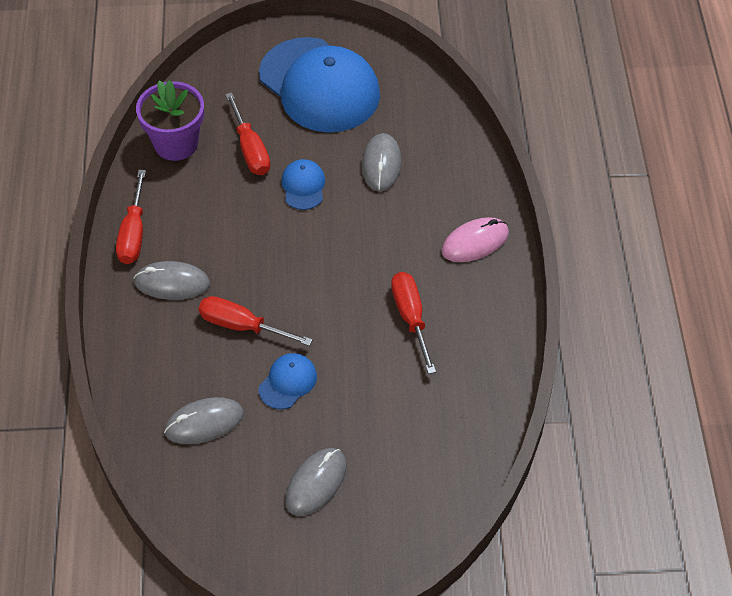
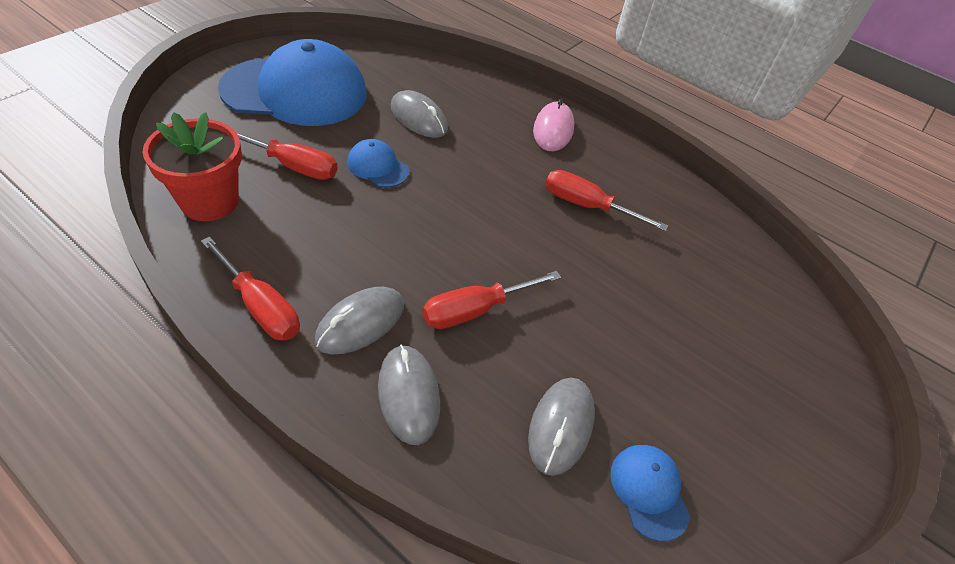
camera: 55 degrees left, 5 degrees down
purple flower pot [136,80,204,161] -> red flower pot [143,112,242,221]
blue cap [259,353,317,409] -> blue cap moved to [611,445,690,542]
grey mouse [286,448,346,516] -> grey mouse moved to [378,344,440,445]

